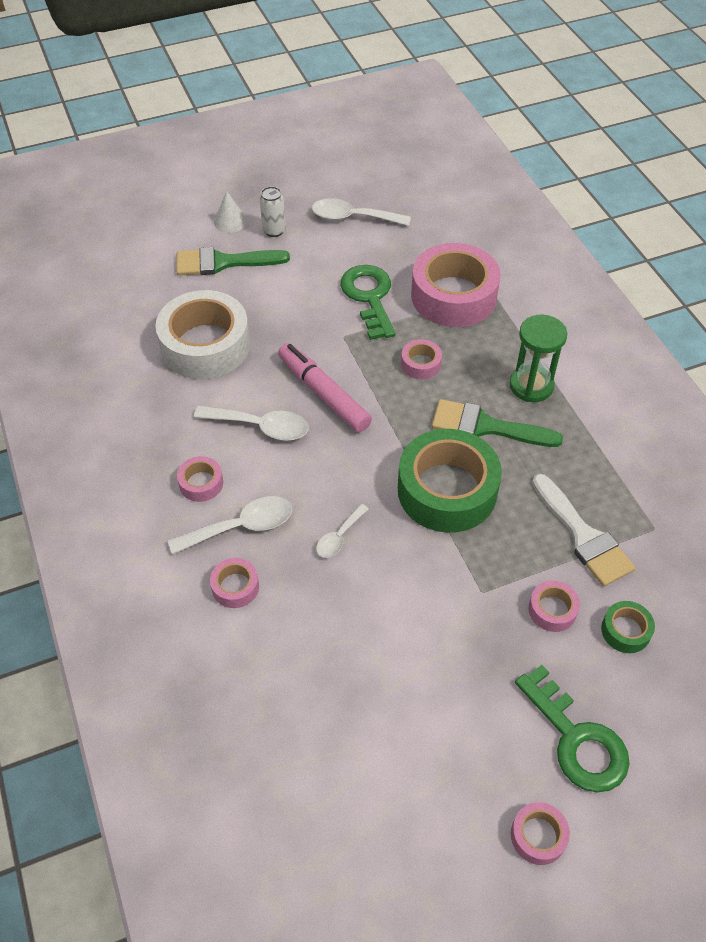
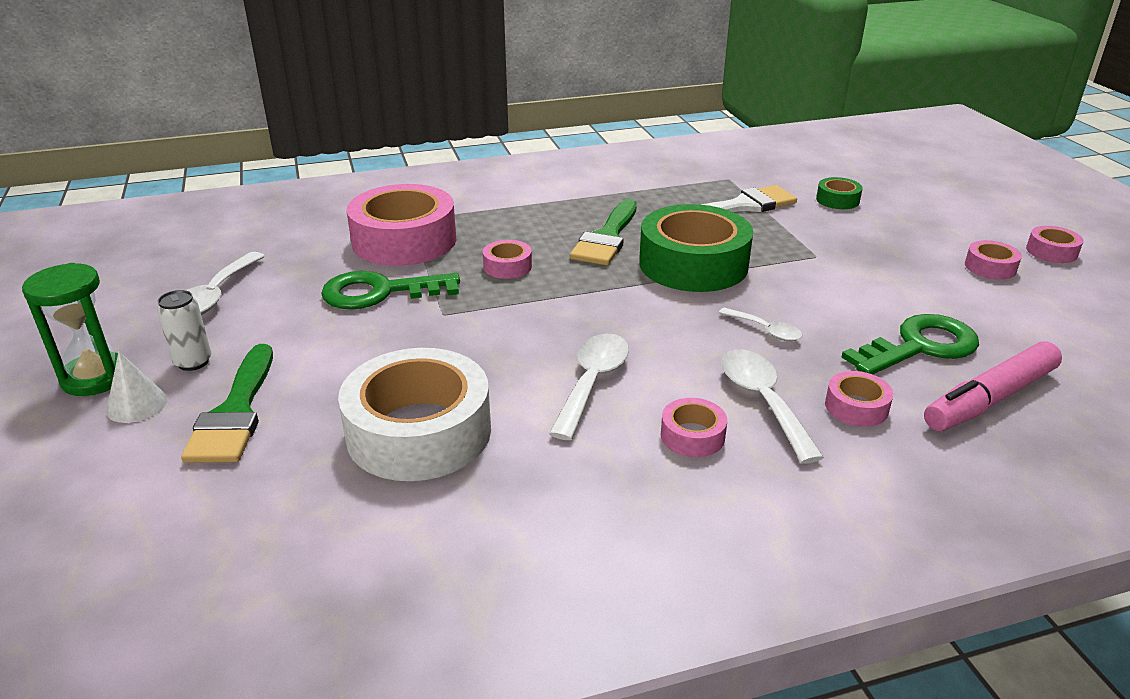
camera: 85 degrees left, 20 degrees down
pink marker [278,343,372,432] -> pink marker moved to [924,341,1062,431]
green hourglass [509,315,567,402] -> green hourglass moved to [22,263,118,396]
green key [515,665,630,792] -> green key moved to [841,314,979,374]
pink tape [528,581,580,632] -> pink tape moved to [965,240,1022,280]

